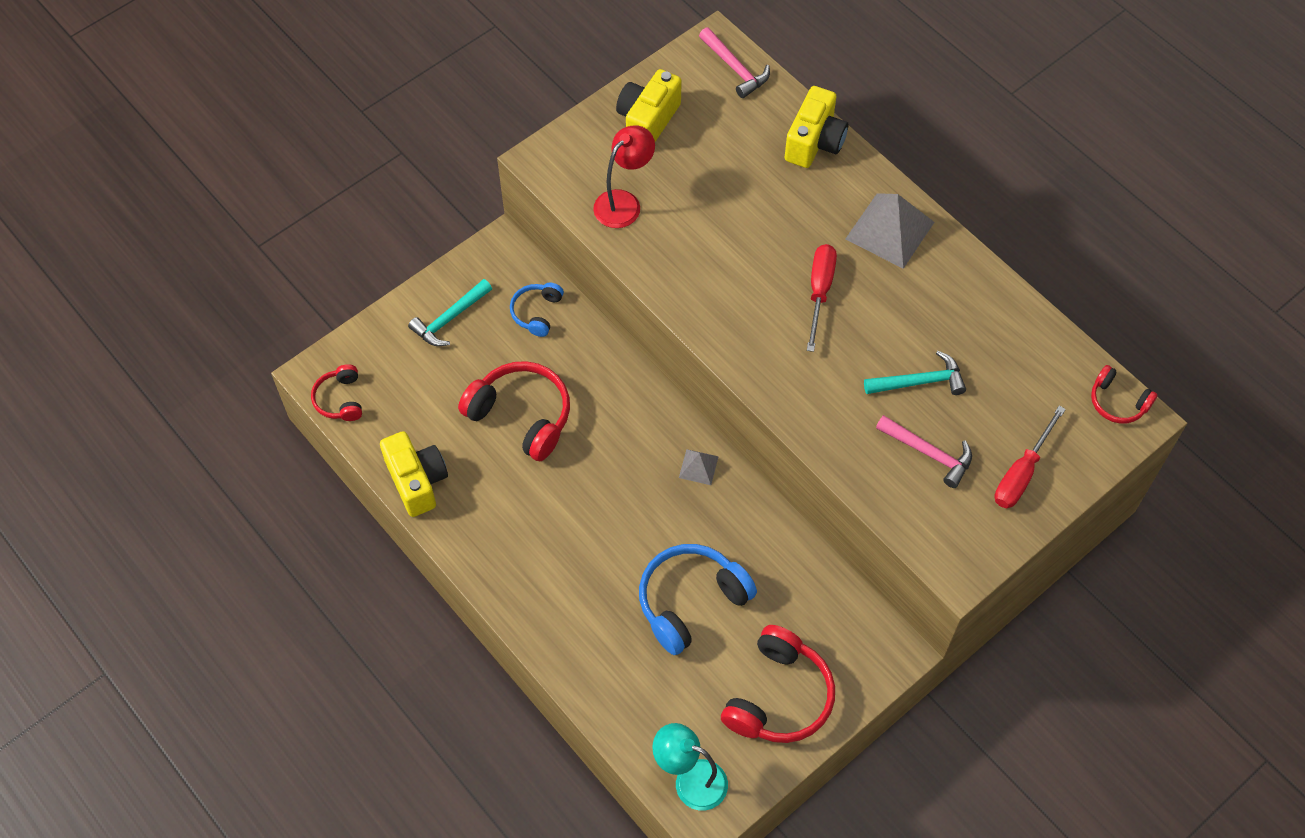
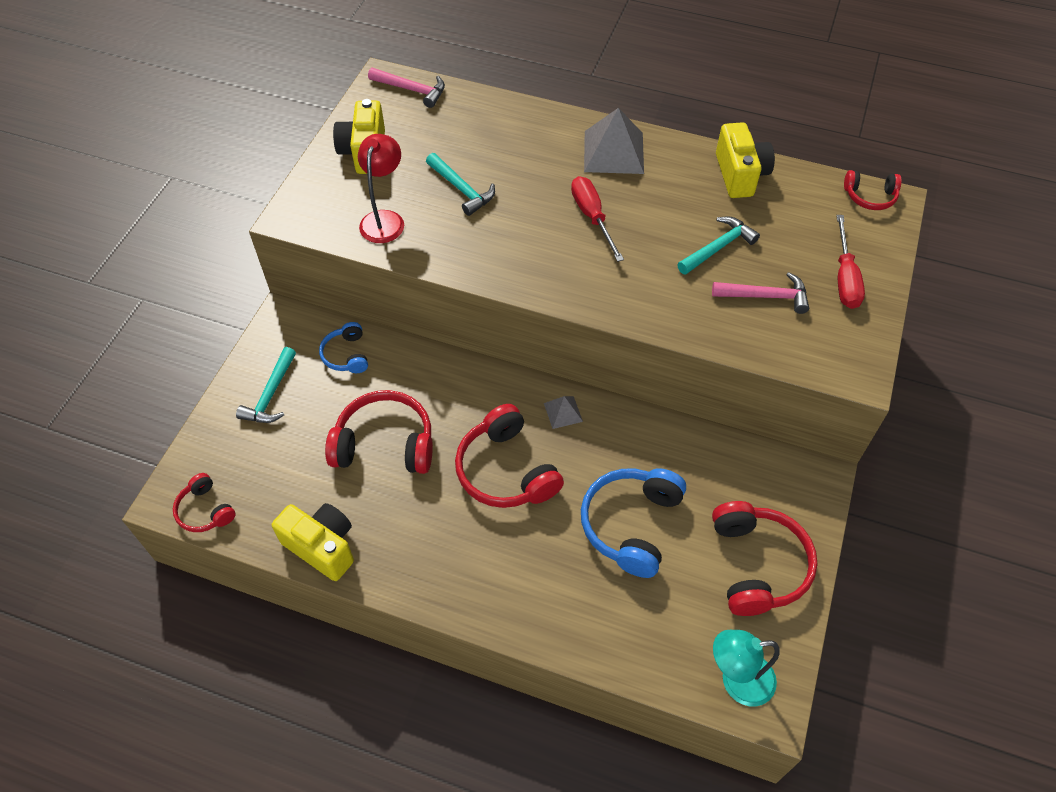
camera: 30 degrees left, 5 degrees down
yellow camera [785,86,849,168] -> yellow camera moved to [716,122,775,198]
none -> turquoise hammer [426,153,495,216]
none -> red headphones [455,404,564,508]

